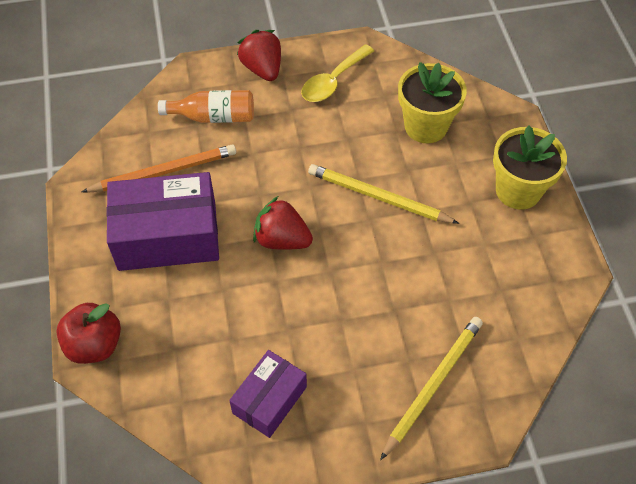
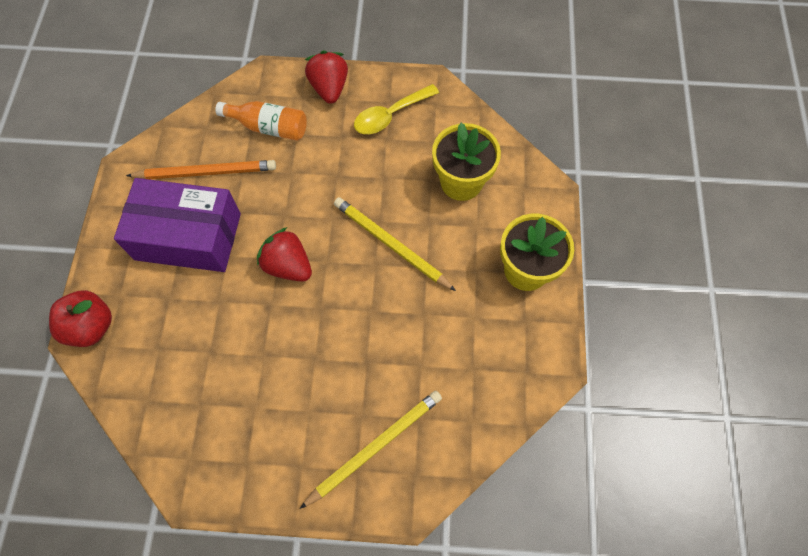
camera: 15 degrees right, 10 degrees up
purple box [229,350,307,438] -> none

